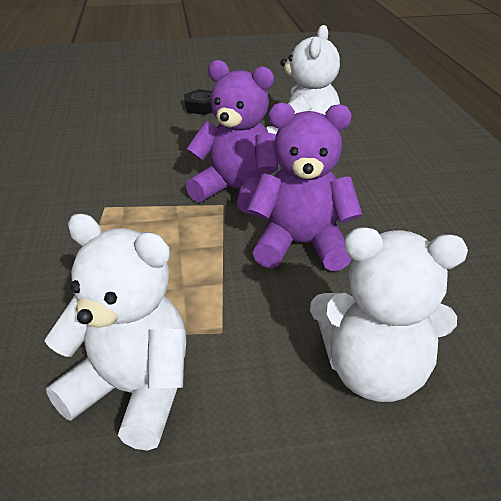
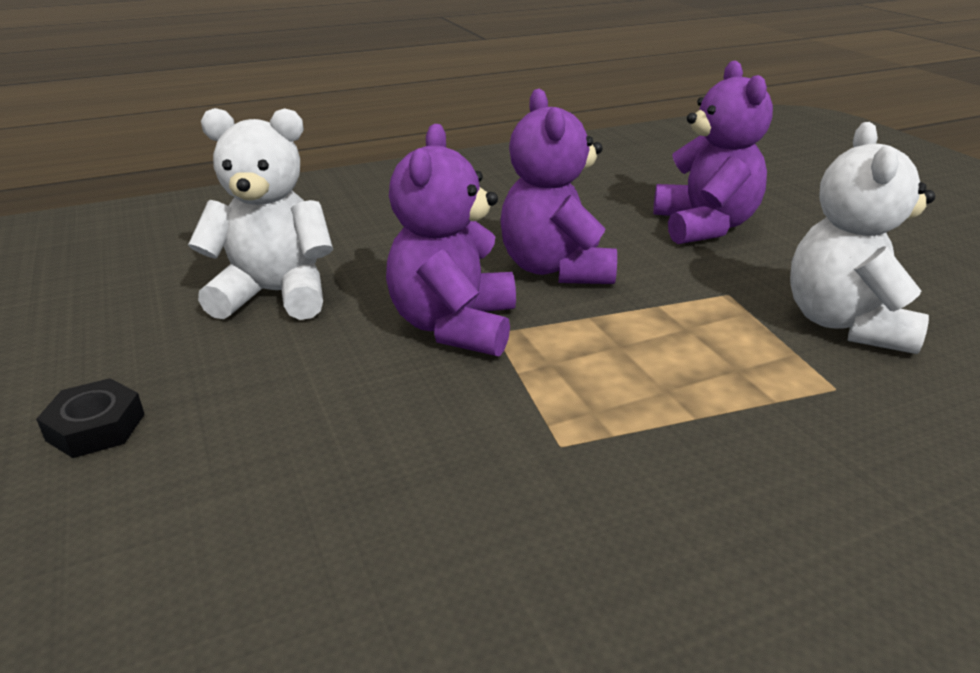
camera: 105 degrees left, 5 degrees down
white teddy bear [310,227,468,402] -> purple teddy bear [653,60,773,244]

